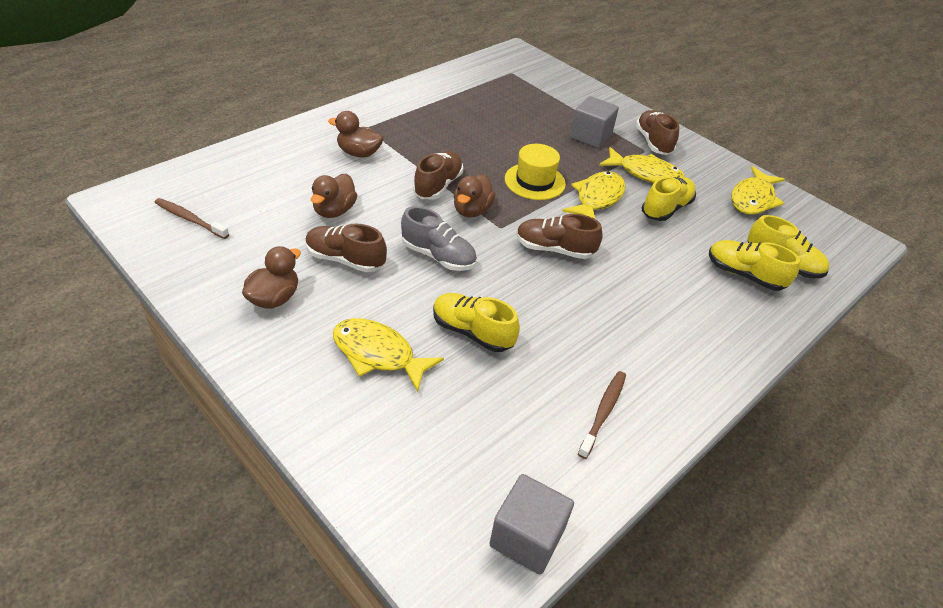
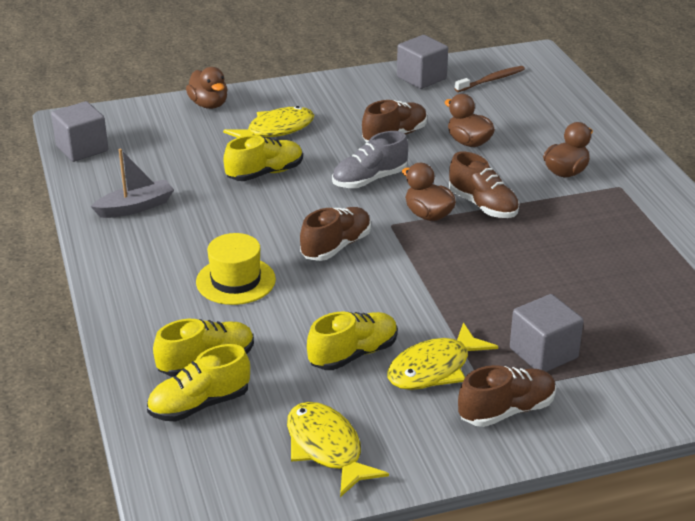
camera: 120 degrees right, 10 degrees down
brown duck [242,246,301,308] -> brown duck moved to [186,67,228,109]
yellow hat [505,144,566,200] -> yellow hat moved to [196,233,276,305]
yellow fish [562,171,626,219] -> none
brown toothbrush [578,371,626,459] -> grey boat [91,149,174,218]
brown shoe [636,110,679,155] -> brown shoe turned 45 degrees counterclockwise [458,365,556,427]
yellow shoe [642,177,696,221] -> yellow shoe turned 105 degrees counterclockwise [307,312,398,370]
none -> grey cube [397,35,448,89]

